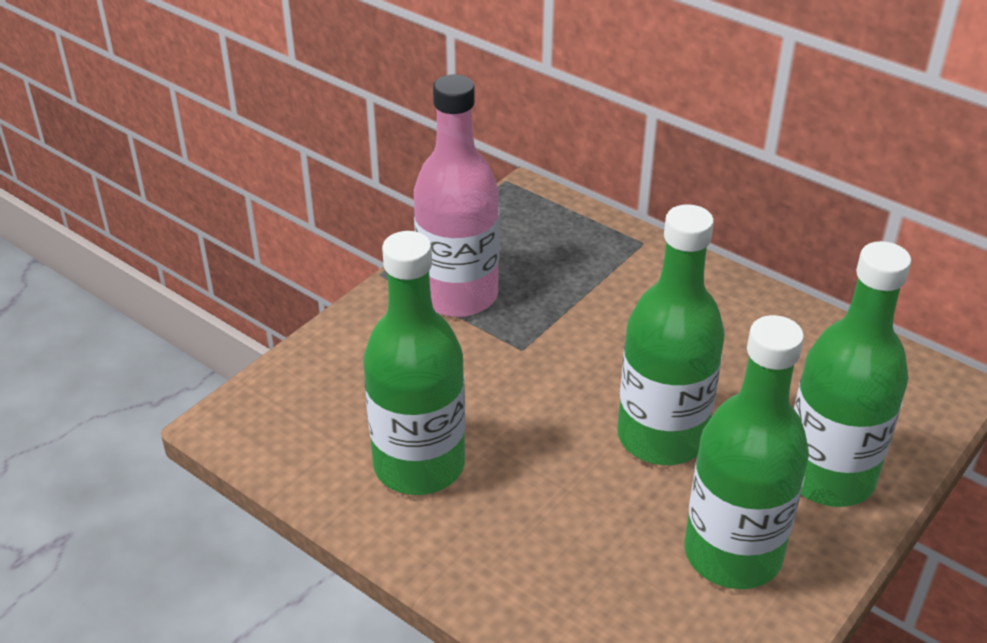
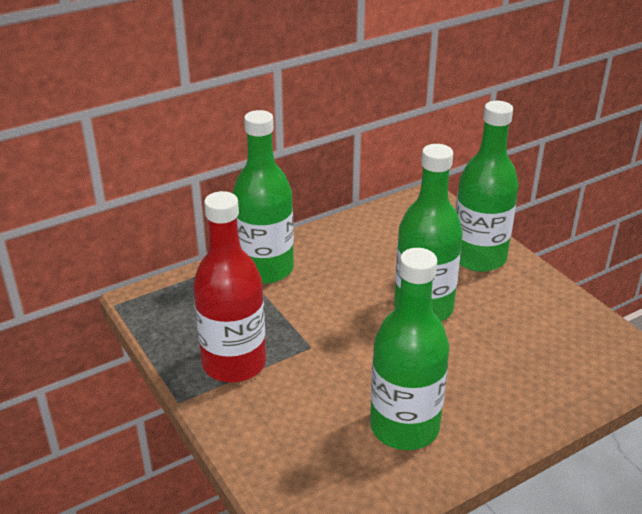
camera: 70 degrees left, 5 degrees down
pink bottle [414,75,499,317] -> red bottle [193,191,266,383]
green bottle [684,315,809,589] -> green bottle moved to [233,110,294,284]

